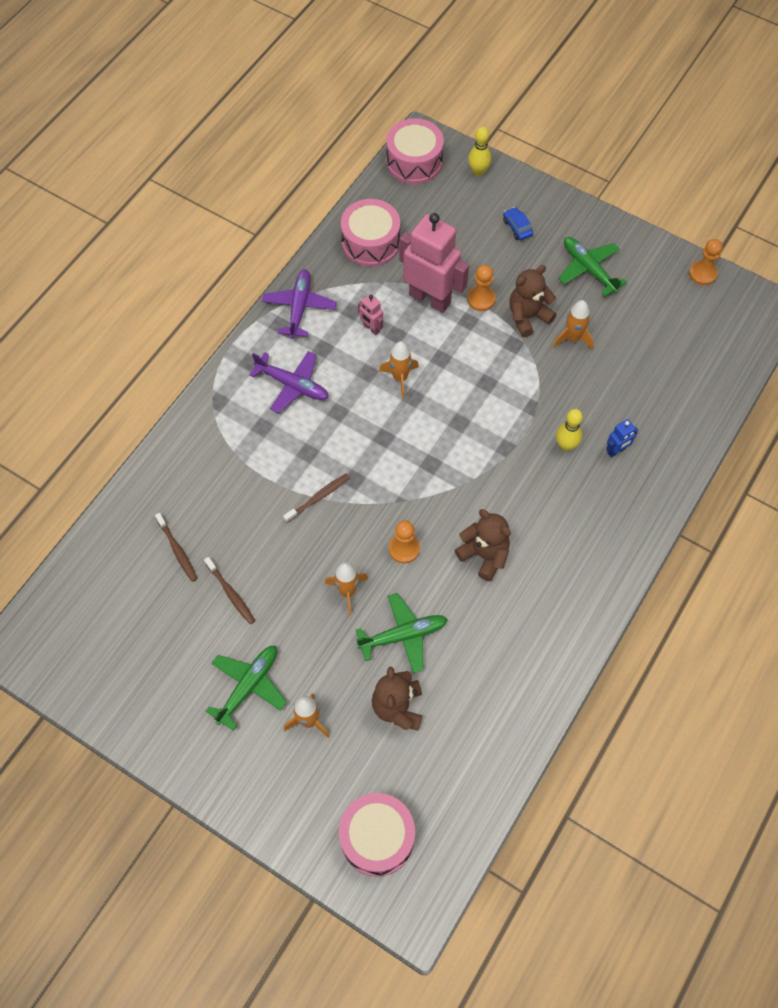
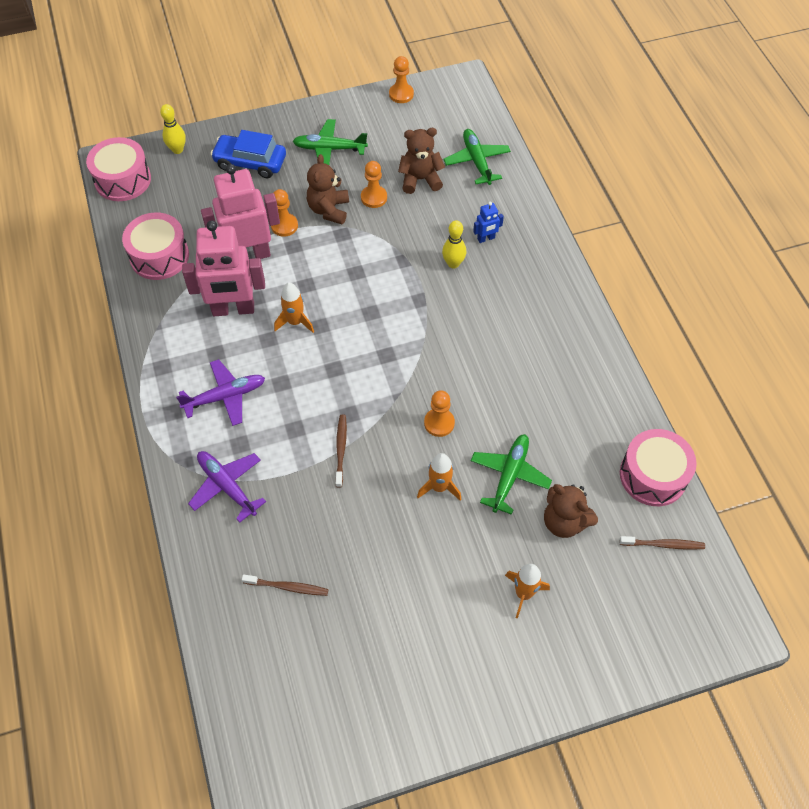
camera: 50 degrees left, 5 degrees down
brown toothbrush [204,557,255,624] -> brown toothbrush moved to [620,536,705,550]
green plane [206,646,287,731] -> green plane moved to [444,129,511,185]
purple plane [262,269,337,339] -> purple plane moved to [188,451,266,523]
pink drum [339,793,415,877] -> pink drum moved to [620,429,697,506]
pink robot [358,294,383,335] -> pink robot [182,220,265,316], size x2.34
brown teddy bear [455,509,511,581] -> brown teddy bear moved to [398,128,445,194]
blue car [503,207,533,240] -> blue car [211,130,286,178], size x2.00
orange rocket [553,300,594,349] -> orange pawn [361,161,387,208]
blue robot [606,419,638,457] -> blue robot turned 60 degrees clockwise [473,202,504,243]

